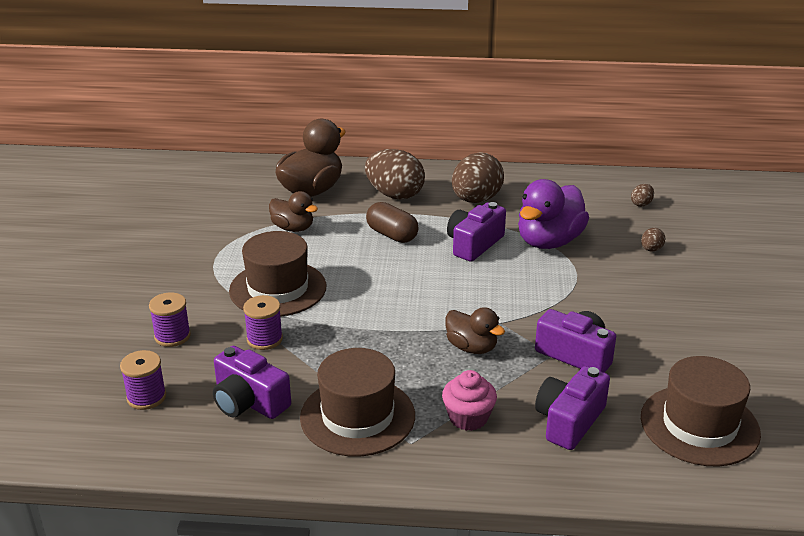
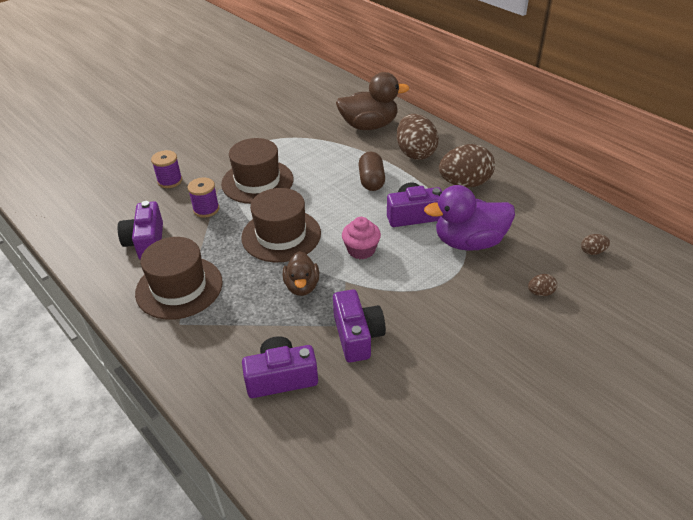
camera: 45 degrees right, 10 degrees up
purple spool [120,350,166,410] -> none
brown duck [269,191,318,232] -> none
pink cupcake [442,370,497,431] -> pink cupcake moved to [342,217,381,259]
brown hat [641,356,761,467] -> brown hat moved to [241,188,321,262]

